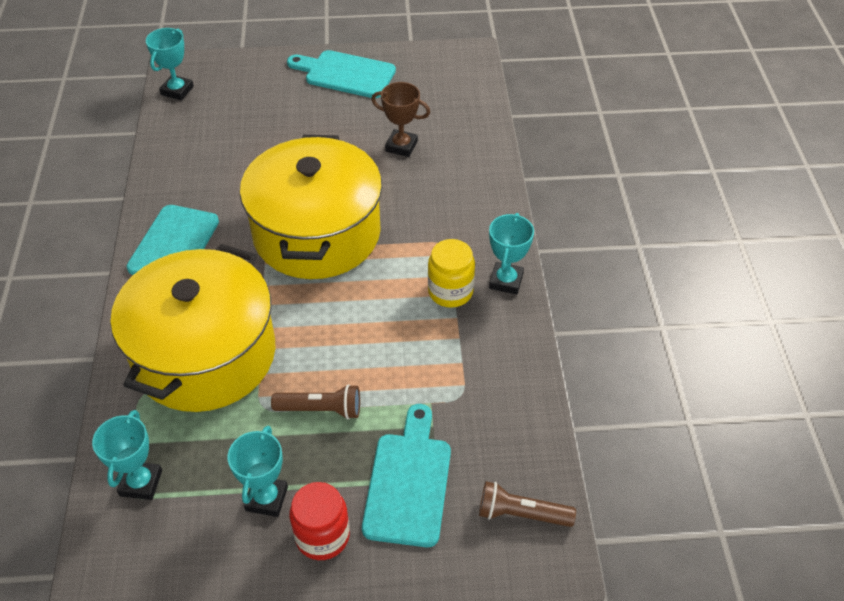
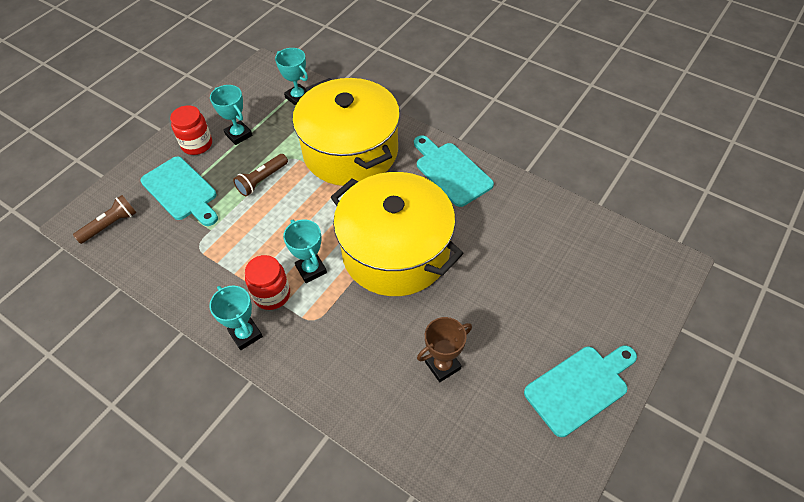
camera: 130 degrees right, 5 degrees up
turquoise trophy [146,28,194,100] -> turquoise trophy moved to [283,220,327,283]
yellow jar [428,239,475,308] -> red jar [245,255,290,310]

